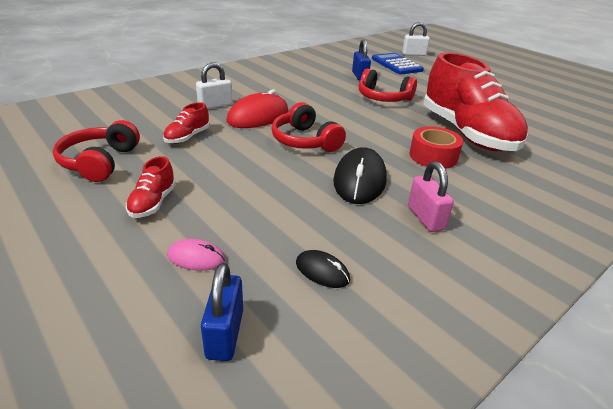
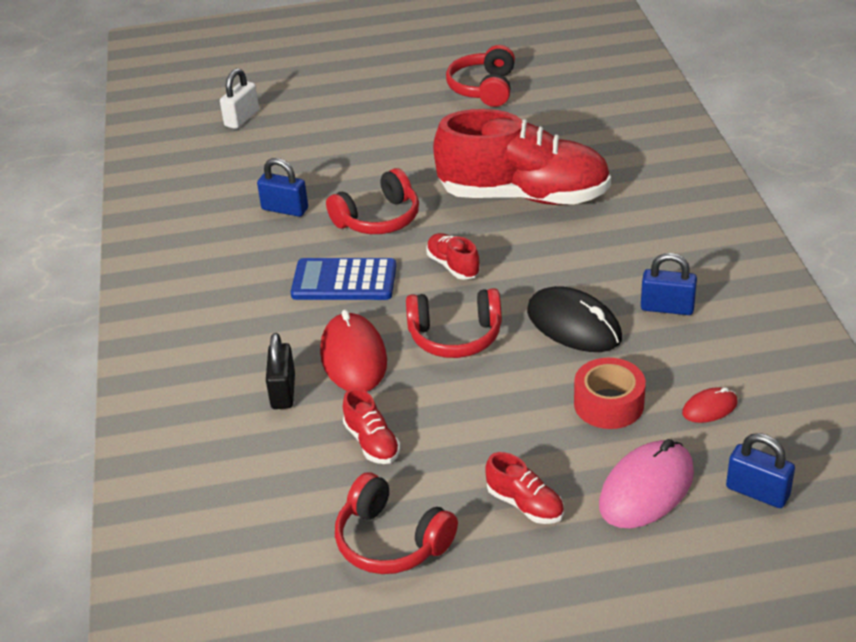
camera: 55 degrees left, 5 degrees up
pink mouse [167,239,225,271] -> pink mouse [599,439,694,528], size x1.94
white padlock [196,62,232,109] -> black padlock [266,333,295,409]
black mouse [296,250,350,288] -> red mouse [682,387,737,423]
blue calculator [372,53,424,74] -> blue calculator moved to [291,258,396,300]
pink padlock [408,161,454,232] -> blue padlock [641,253,697,315]
red tape [410,126,463,169] -> red tape moved to [574,358,646,429]
none -> red shoe [426,233,480,280]
none -> red headphones [446,45,515,107]

